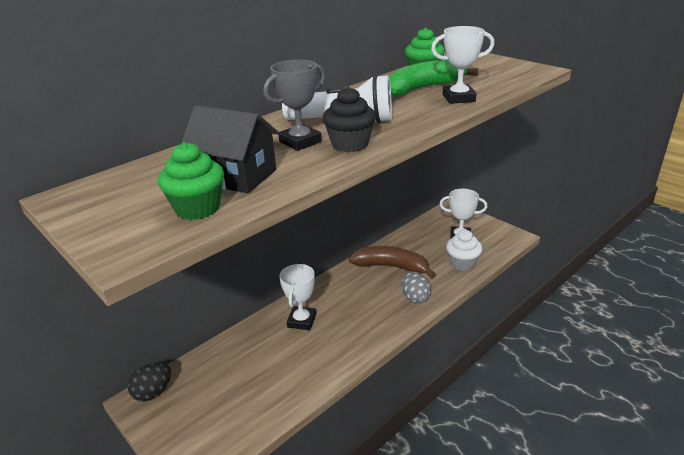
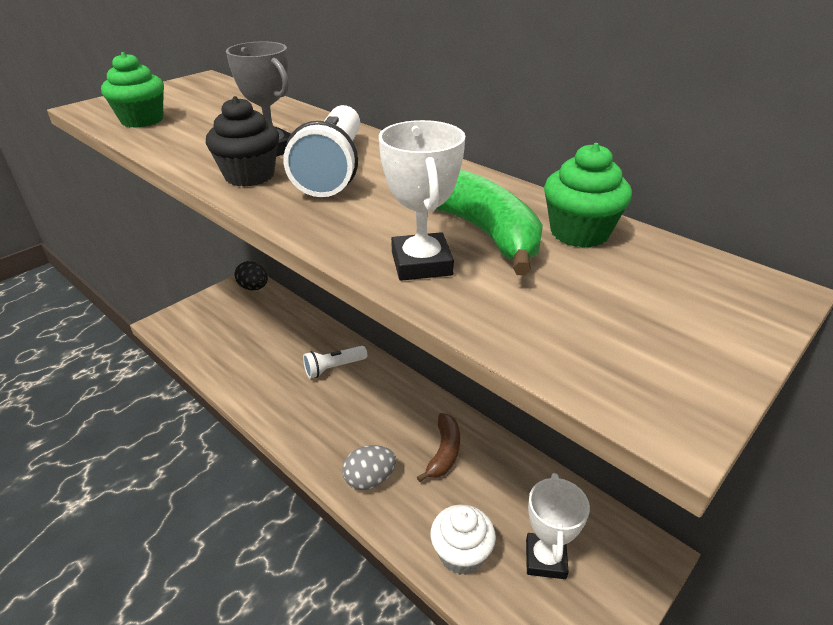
camera: 85 degrees right, 5 degrees up
black house [181,105,279,193] -> none
white trophy [279,264,316,330] -> white flashlight [303,346,367,378]
brown banana [349,246,436,278] -> brown banana [417,413,460,482], size x0.65

